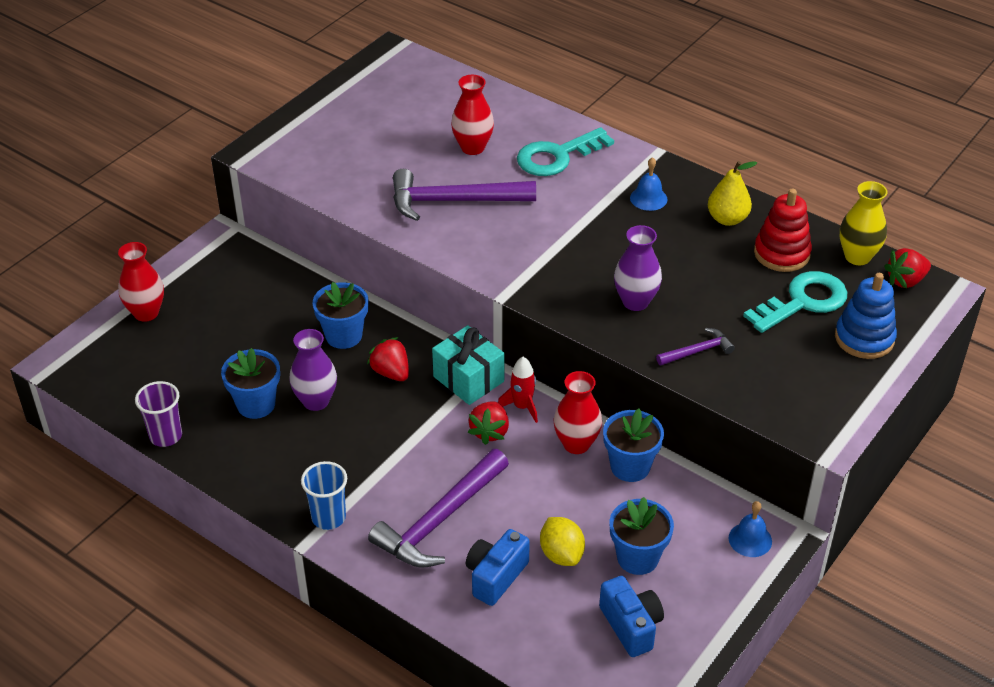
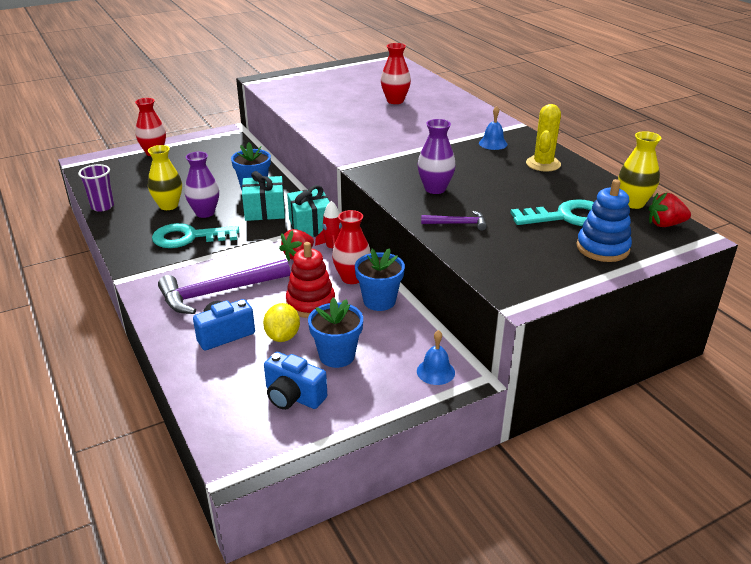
camera: 25 degrees right, 10 degrees down
blue flower pot [221,348,280,419] -> yellow vase [148,145,182,210]
blue cup [301,461,347,530] -> none
red strawberry [367,337,409,381] -> turquoise gift [242,171,285,221]
purple hammer [393,169,536,221] -> none
turquoise key [517,127,614,176] -> turquoise key moved to [152,223,239,248]
blue camera [599,576,664,657] -> blue camera turned 120 degrees clockwise [264,352,327,410]
yellow pear [708,161,757,226] -> yellow cactus [526,104,561,172]
red stacking toy [754,188,812,272] -> red stacking toy moved to [286,242,335,318]

